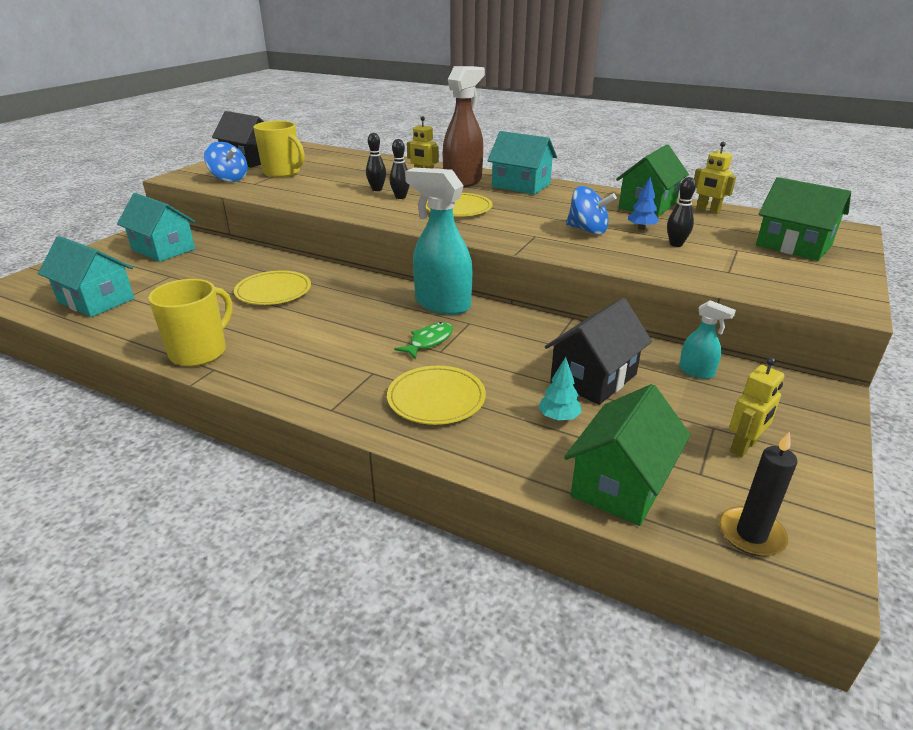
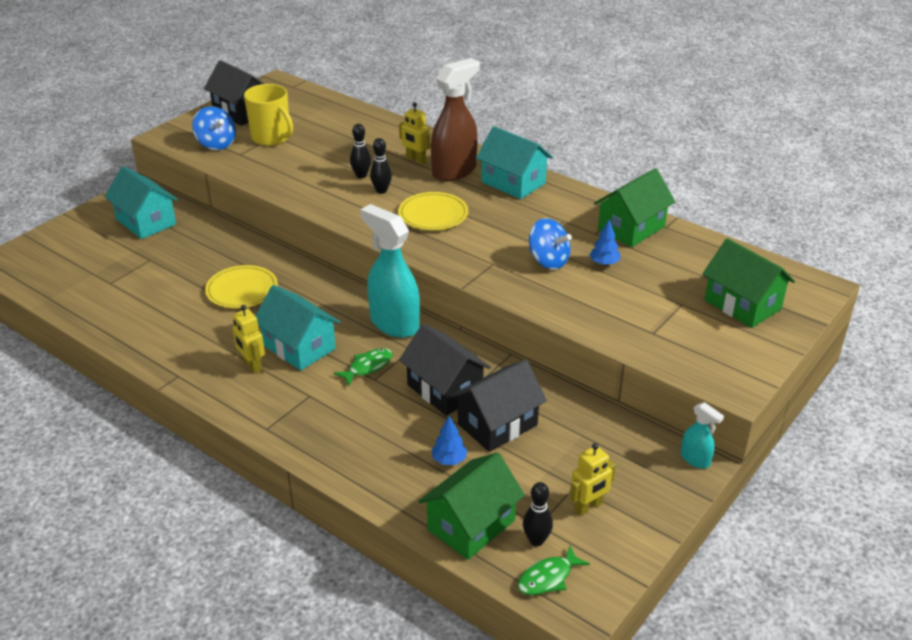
camera: 10 degrees right, 5 degrees up
turquoise house [38,236,134,317] -> turquoise house moved to [255,285,340,371]
yellow mug [148,279,233,367] -> none
yellow plate [387,366,486,425] -> none
turquoise tree [538,357,582,421] -> blue tree [431,416,467,465]
black bowling pin [667,177,696,247] -> black bowling pin moved to [523,482,553,546]
turquoise spray bottle [679,300,736,379] -> turquoise spray bottle moved to [681,402,724,468]
yellow robot [694,142,736,214] -> yellow robot moved to [232,305,265,374]
black candle [719,431,797,557] -> green fish [517,545,590,595]
none -> black house [399,324,491,416]

